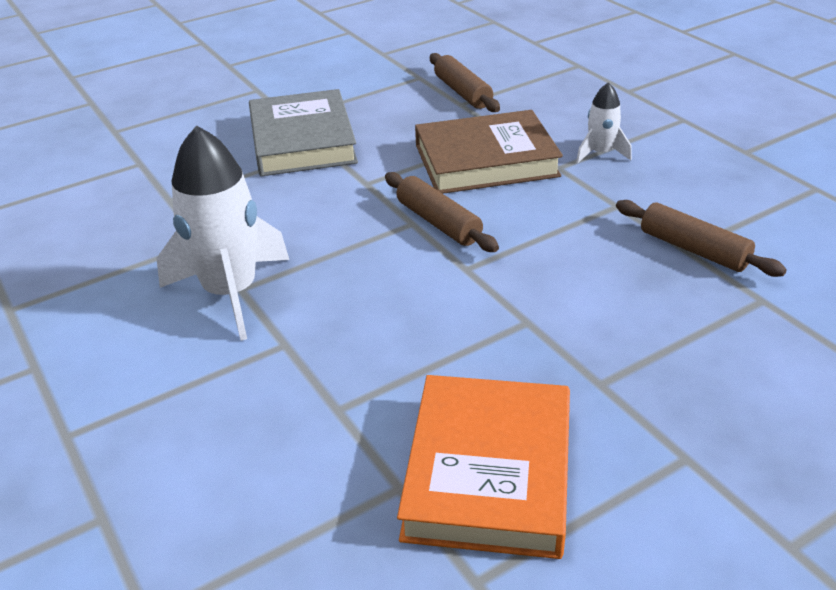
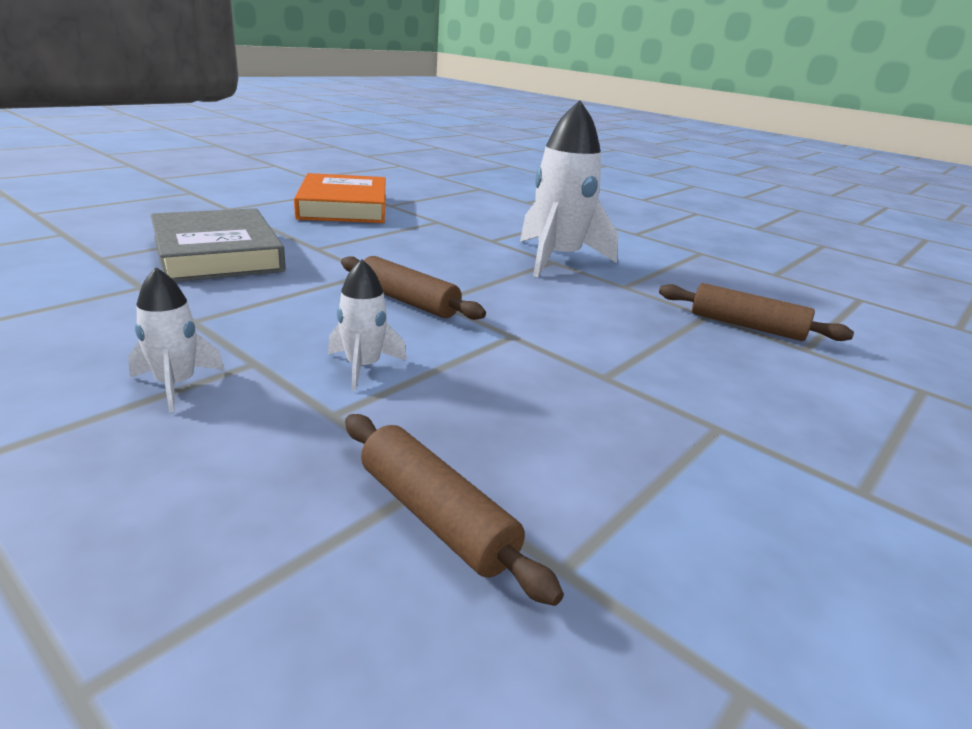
camera: 160 degrees right, 10 degrees down
grey book [249,89,358,176] -> grey book moved to [151,208,286,282]
brown book [415,110,563,194] -> white rocket [328,259,407,391]
brown rolling pin [616,200,787,277] -> brown rolling pin moved to [659,283,854,341]

